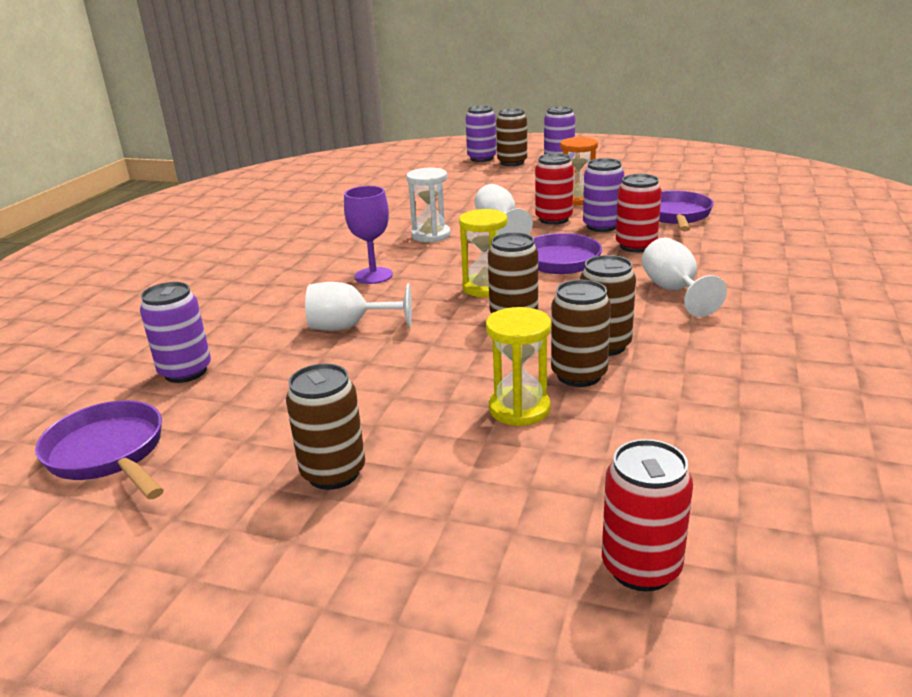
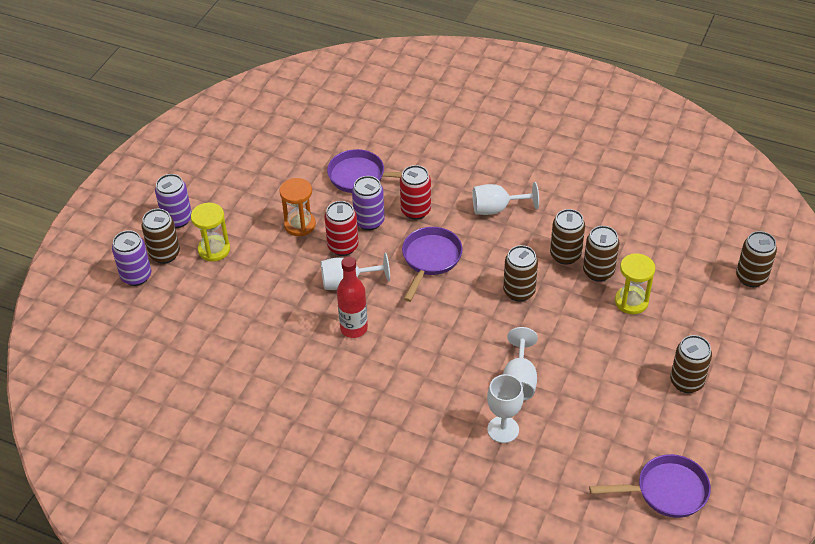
camera: 85 degrees left, 20 degrees up
purple pan [35,400,164,499] -> purple pan turned 150 degrees counterclockwise [589,454,711,518]
purple can [140,282,211,383] -> none
purple goblet [344,186,393,284] -> none
white hourglass [406,168,451,242] -> red bottle [337,256,368,338]
yellow hourglass [459,209,507,297] -> yellow hourglass moved to [191,203,230,262]
red can [602,439,693,591] -> brown can [736,231,777,287]
none -> white goblet [487,374,524,443]

